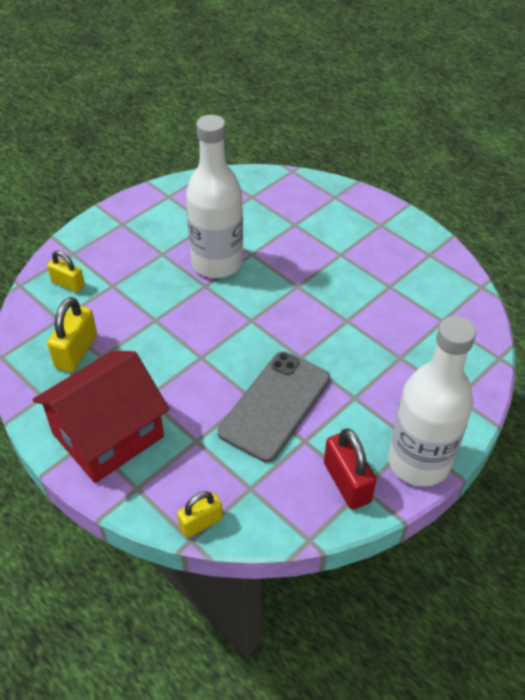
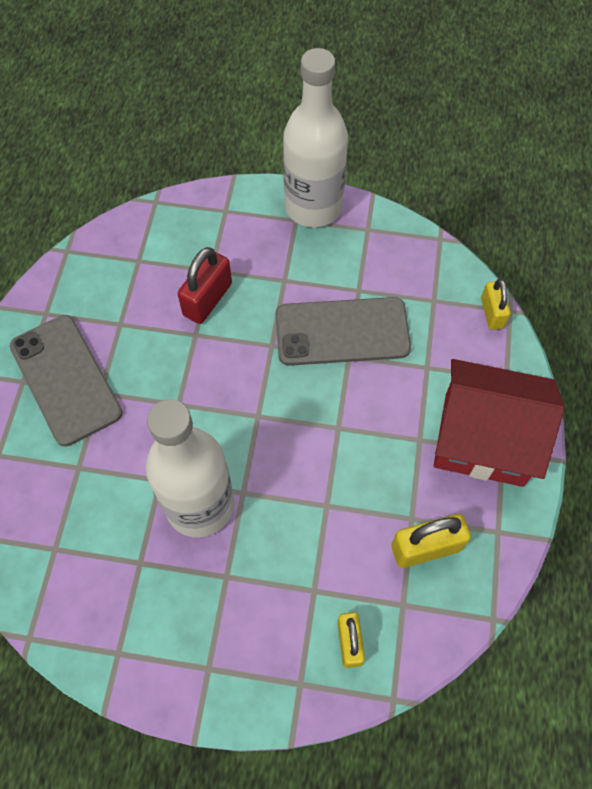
camera: 125 degrees left, 15 degrees up
yellow padlock [177,491,223,538] -> yellow padlock turned 60 degrees clockwise [481,279,511,330]
red padlock [324,428,376,509] -> red padlock moved to [178,247,232,324]
none -> grey phone [10,315,123,446]

